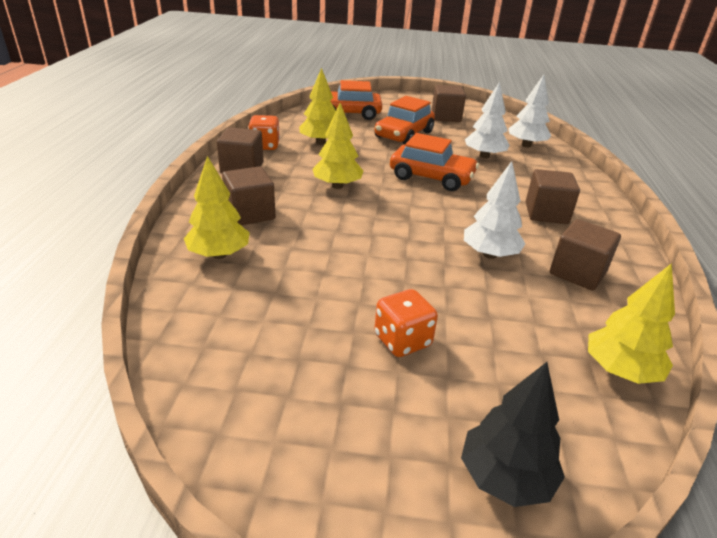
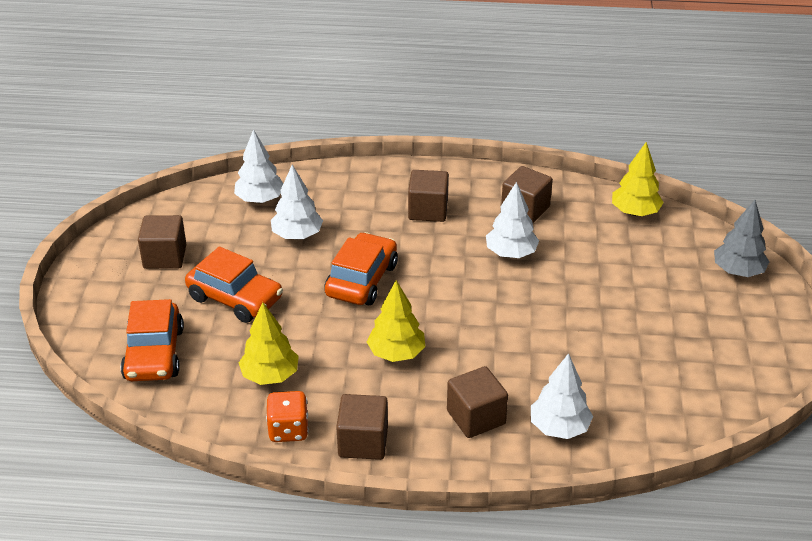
camera: 90 degrees left, 5 degrees up
yellow tree [184,156,250,259] -> white tree [531,353,593,439]
orange dice [374,289,438,357] -> none
black tree [461,362,565,507] -> grey tree [714,200,770,277]

